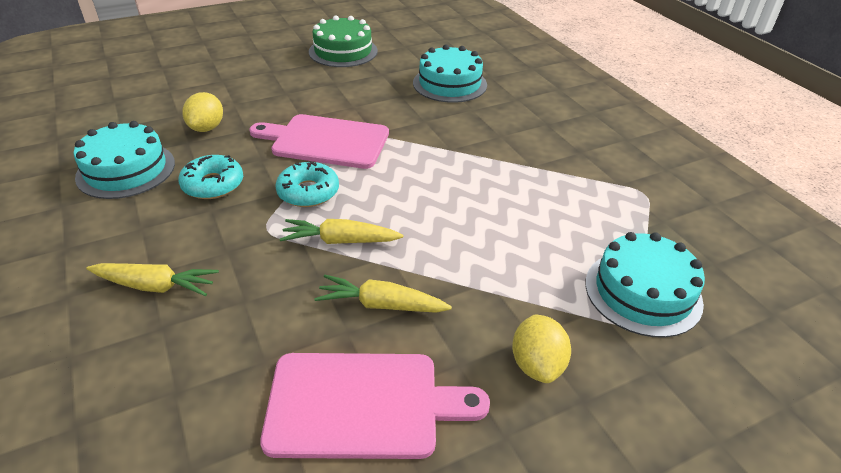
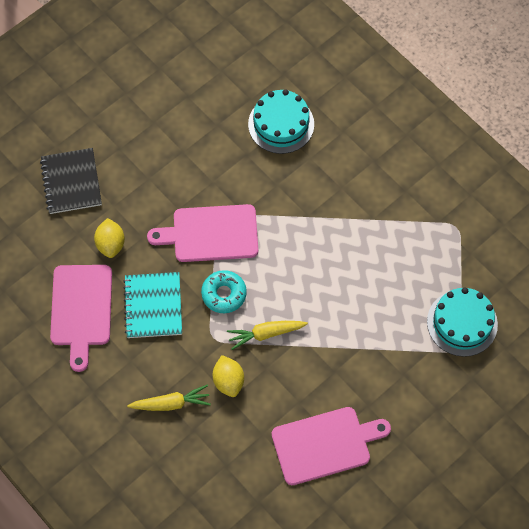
camera: 15 degrees left, 25 degrees up
turquoise cake [74,121,175,199] -> pink cutting board [50,265,112,372]
turquoise donut [178,155,243,199] -> turquoise notebook [123,272,182,338]
green cake [309,16,378,67] -> none
yellow carrot [314,275,452,313] -> none
yellow lemon [512,314,571,383] -> yellow lemon moved to [213,355,244,397]
none -> black notebook [40,148,102,214]

